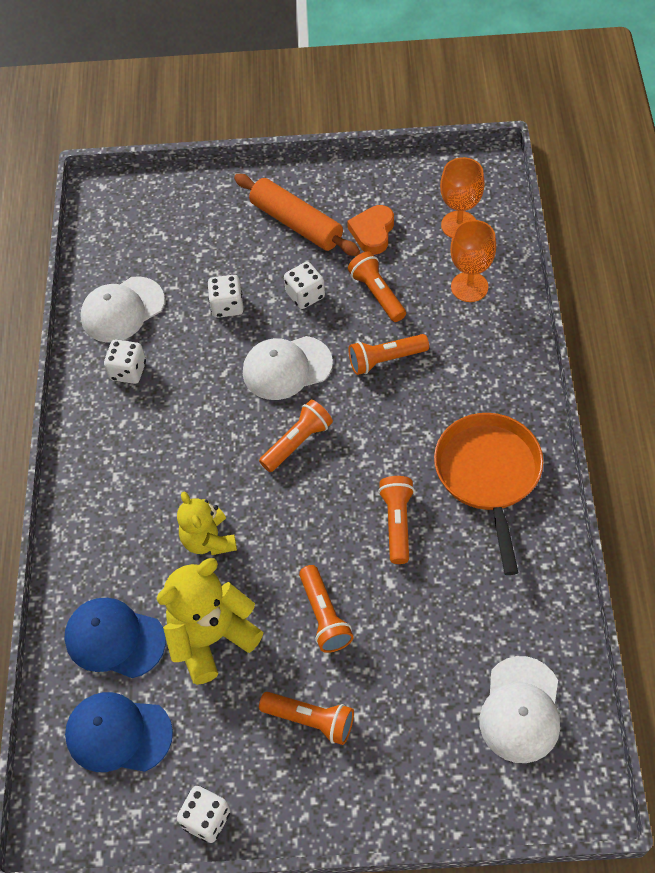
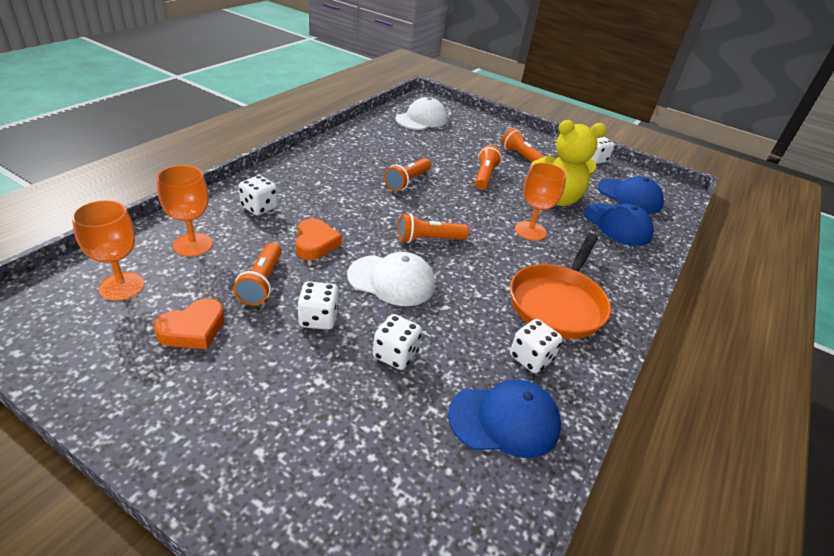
camera: 155 degrees left, 20 degrees down
white cap [80,276,165,343] -> blue cap [448,380,561,458]
yellow teddy bear [177,492,237,555] -> orange goblet [515,162,567,241]
orange rolling pin [234,174,360,256] -> none
orange flashlight [349,334,429,375] -> orange heart [296,218,342,260]
orange pan [434,413,543,575] -> orange pan moved to [510,233,611,339]
none -> white dice [239,175,278,216]

